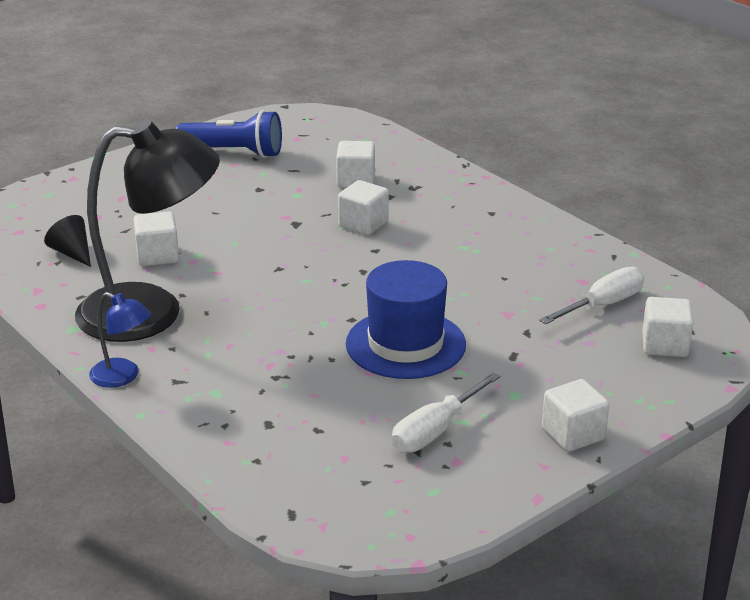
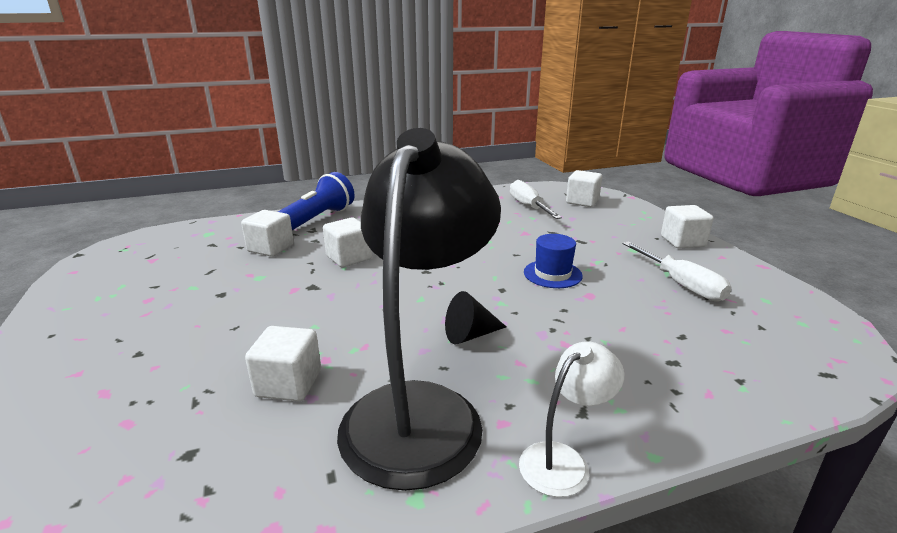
camera: 70 degrees left, 5 degrees down
black cone [44,215,91,267] -> black cone moved to [445,291,506,345]
blue lamp [89,292,151,388] -> white lamp [519,341,624,497]
blue flashlight [176,110,282,158] -> blue flashlight moved to [278,172,355,230]
blue hat [346,260,466,379] -> blue hat [524,234,583,288], size x0.56

